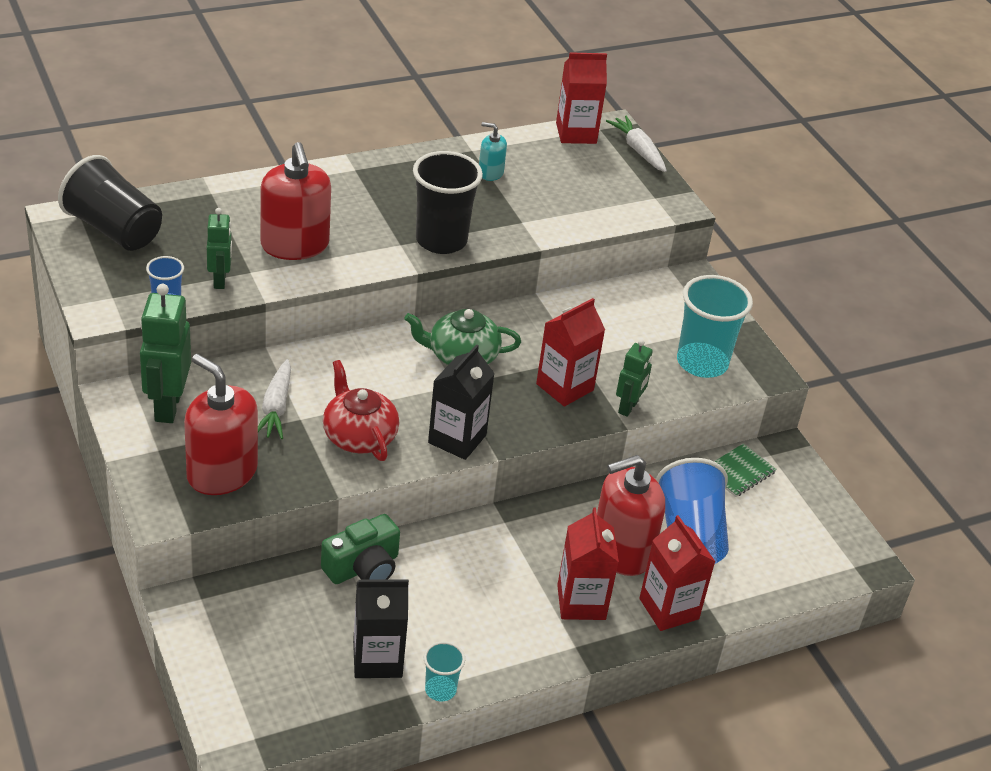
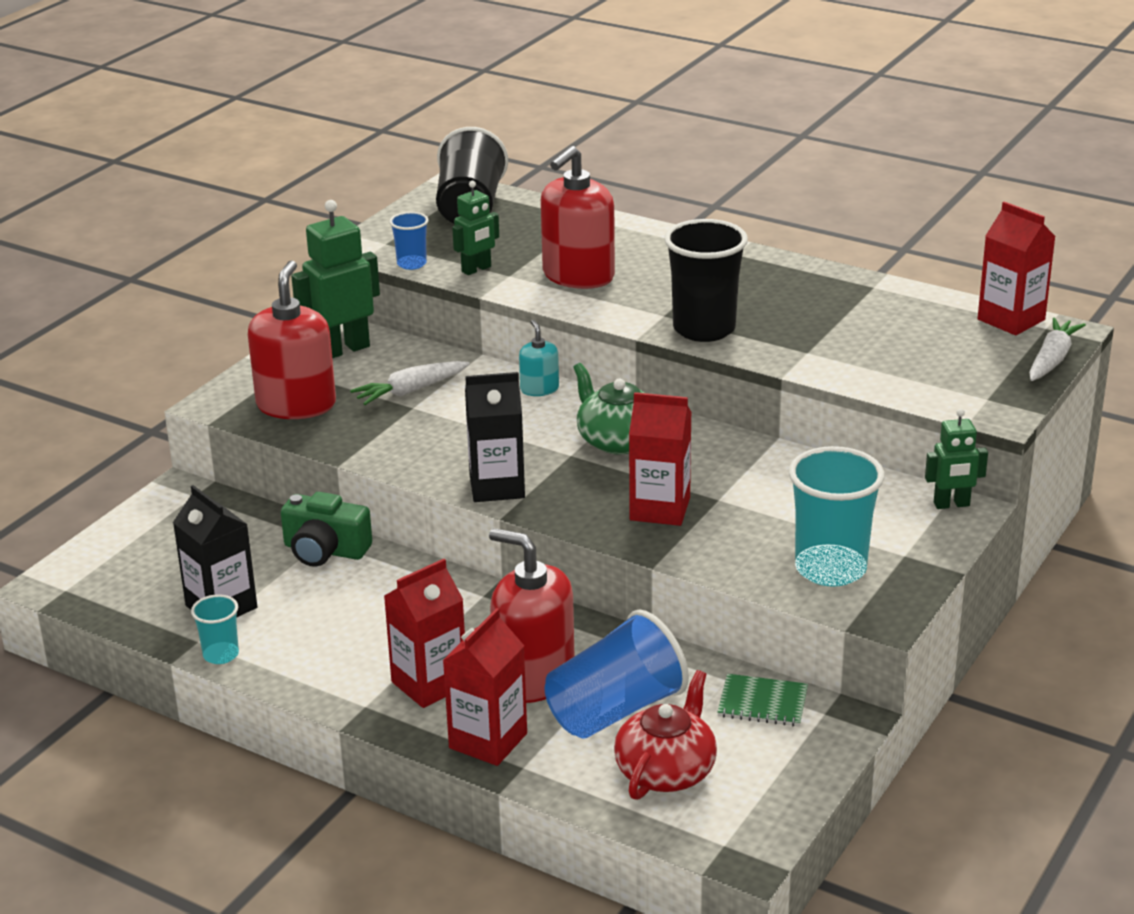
camera: 60 degrees right, 10 degrees down
red teapot [323,360,399,461] -> red teapot moved to [614,670,717,800]
turquoise soap dispenser [479,122,507,181] -> turquoise soap dispenser moved to [519,320,559,396]
green robot [616,339,653,417] -> green robot moved to [925,409,988,509]

